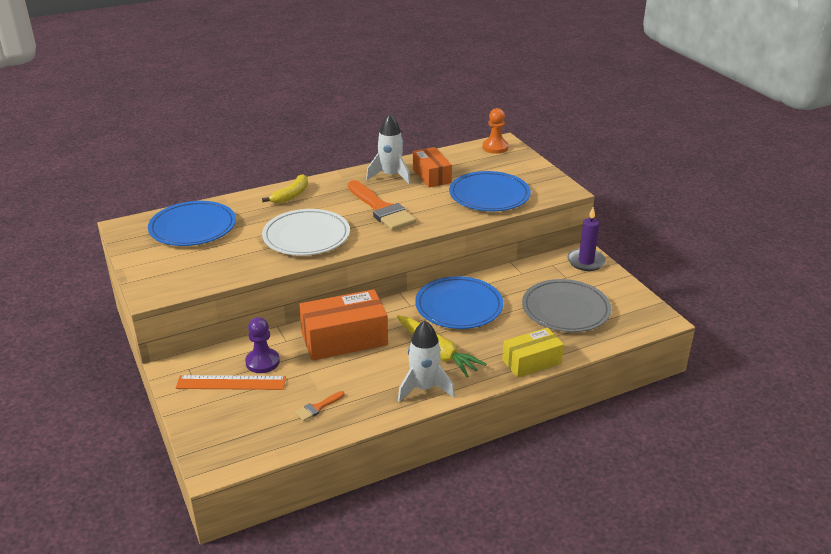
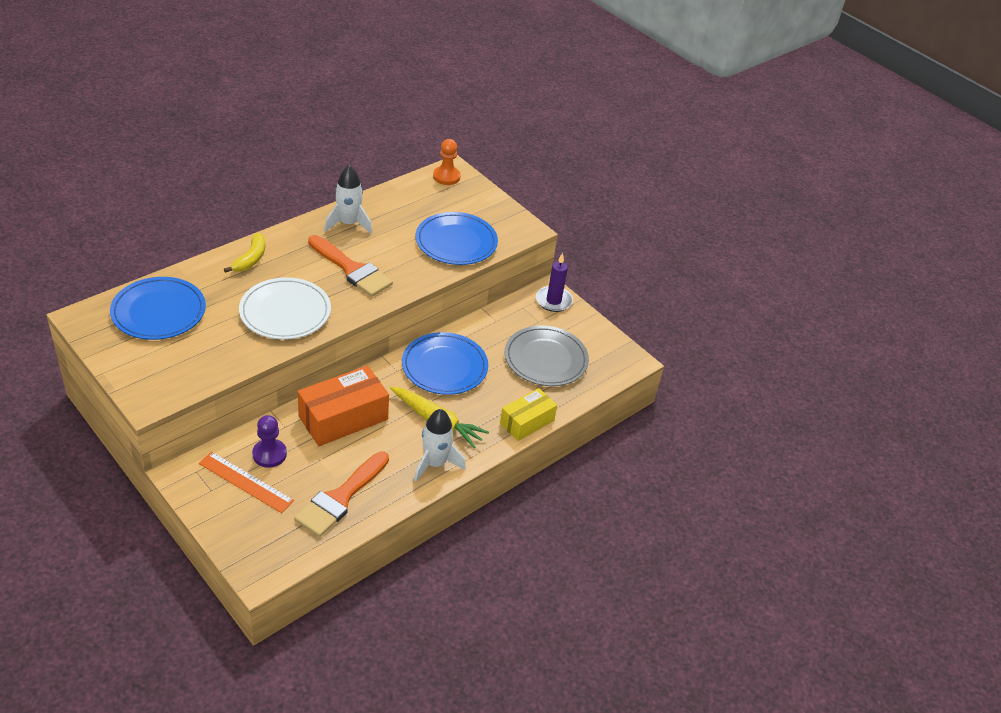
camera: 20 degrees left, 10 degrees up
orange ruler [176,375,286,390] -> orange ruler turned 45 degrees clockwise [199,452,294,513]
orange brush [295,391,345,421] -> orange brush [294,452,389,537], size x2.29
orange box [413,147,452,187] -> none

